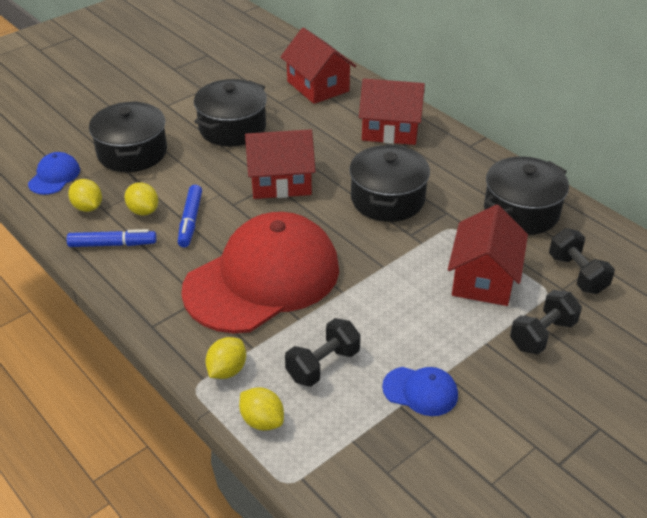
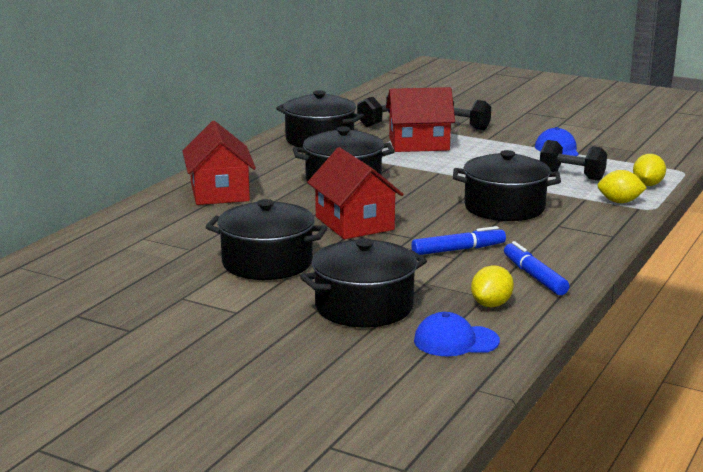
camera: 110 degrees left, 20 degrees down
yellow lemon [124,182,159,216] -> none
red cap [181,212,339,333] -> black pot [453,150,561,221]
red house [280,27,356,104] -> none

